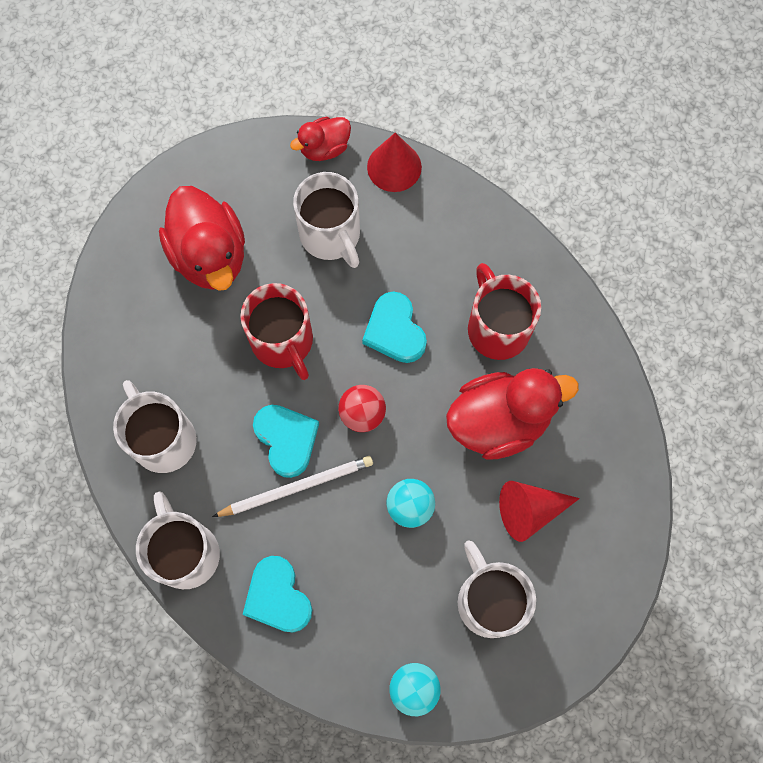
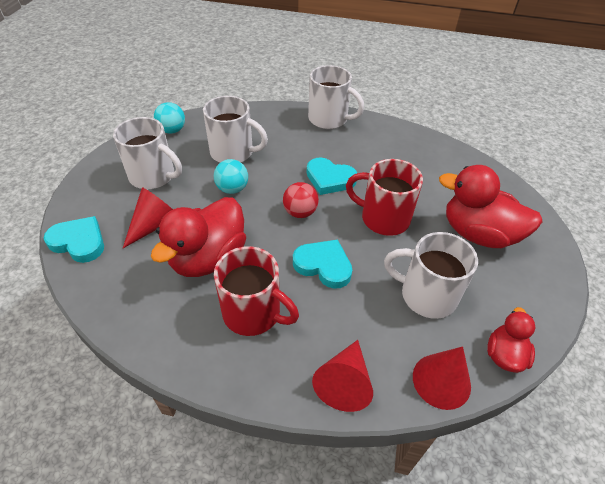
camera: 140 degrees right, 25 degrees down
white mug [113,380,197,473] -> white mug moved to [203,96,268,162]
white pencil [212,456,373,517] -> none
turquoise heart [242,556,312,632] -> turquoise heart moved to [44,216,104,263]
none -> red cone [312,340,373,412]

